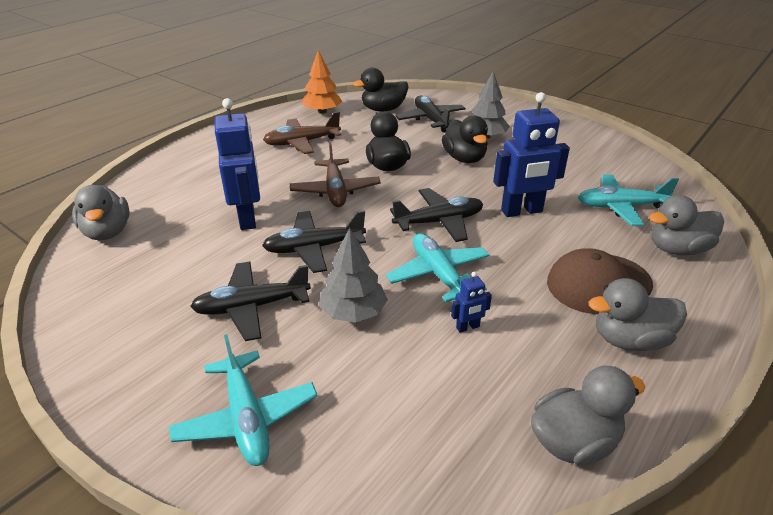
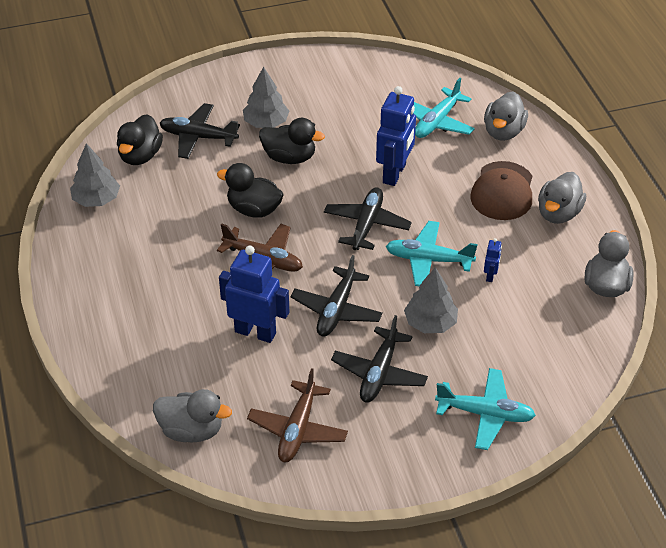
camera: 55 degrees left, 10 degrees up
brown plane [263,112,342,154] -> brown plane moved to [247,368,348,462]
orange tree [301,50,342,114] -> grey tree [70,143,120,207]

